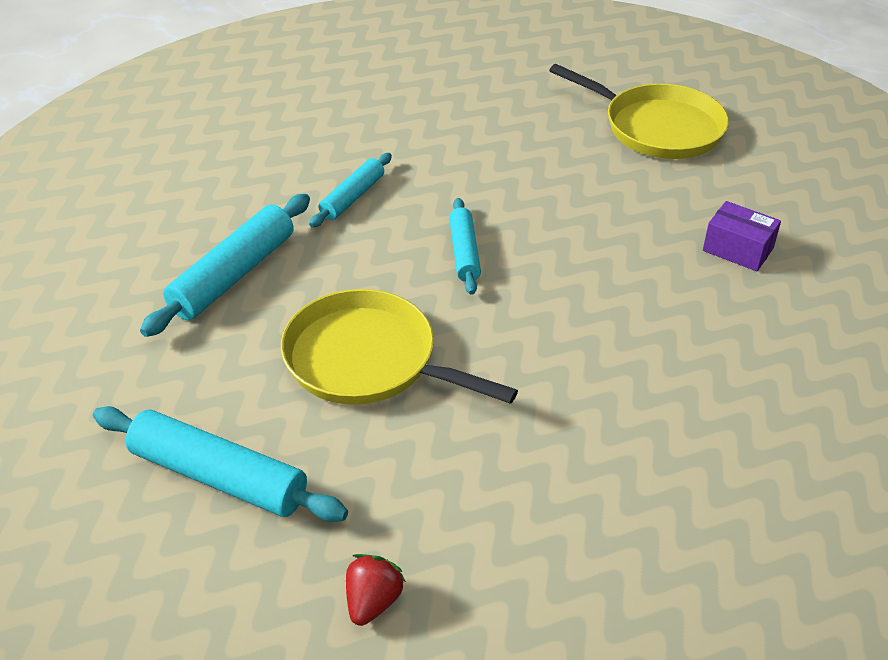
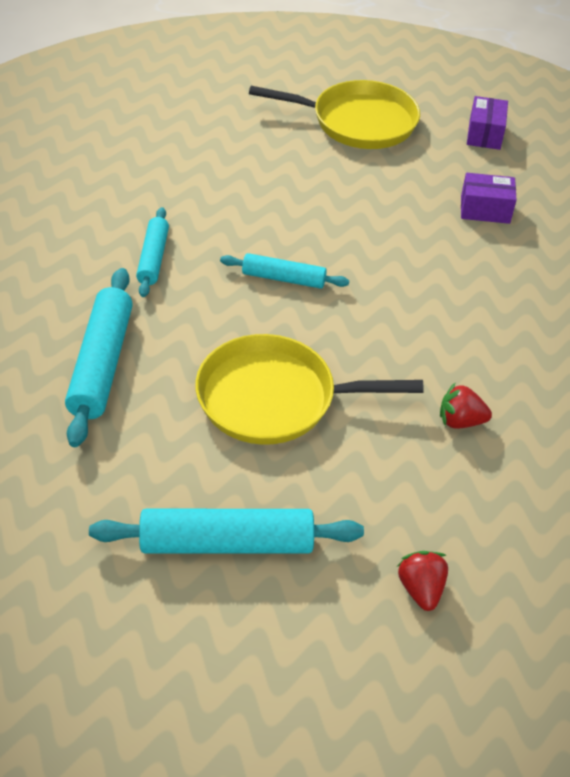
camera: 30 degrees left, 5 degrees up
turquoise rolling pin [449,198,481,295] -> turquoise rolling pin turned 45 degrees counterclockwise [220,253,349,289]
none -> red strawberry [440,382,492,429]
none -> purple box [467,96,508,150]

